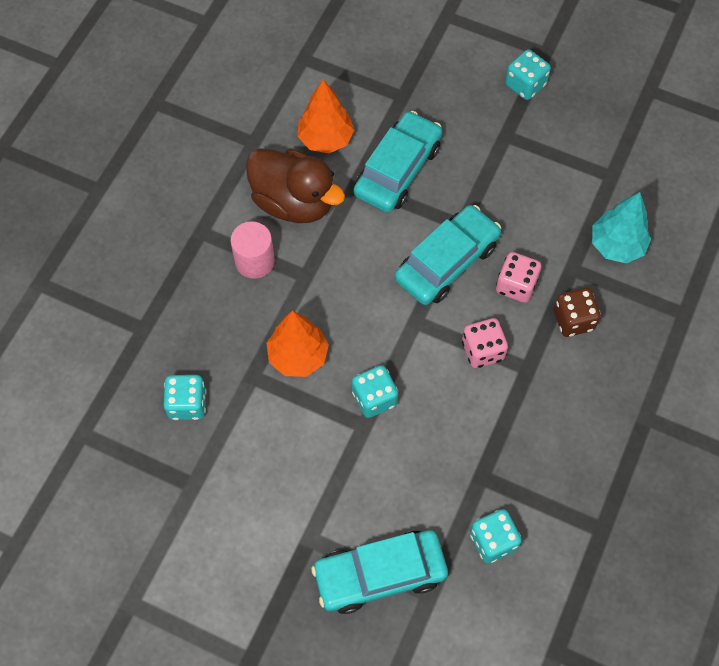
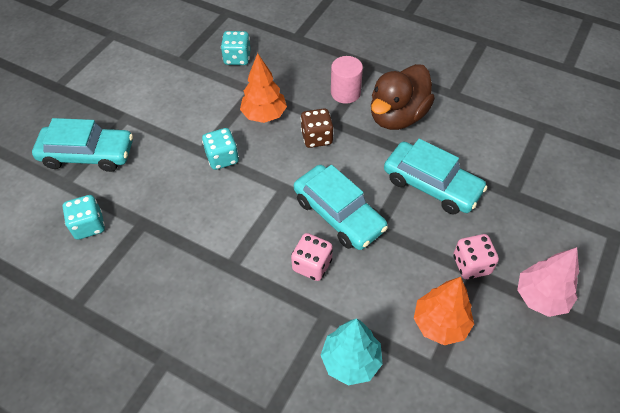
camera: 95 degrees right, 10 degrees down
orange tree [298,79,354,153] -> orange tree moved to [414,277,474,345]
turquoise car [311,530,448,614] -> turquoise car turned 105 degrees clockwise [32,118,133,172]
pink dice [462,318,508,368] -> pink dice moved to [453,234,499,279]
turquoise dice [505,50,551,100] -> pink tree [517,247,579,317]
brown dice [554,288,601,337] -> brown dice moved to [300,108,333,148]

